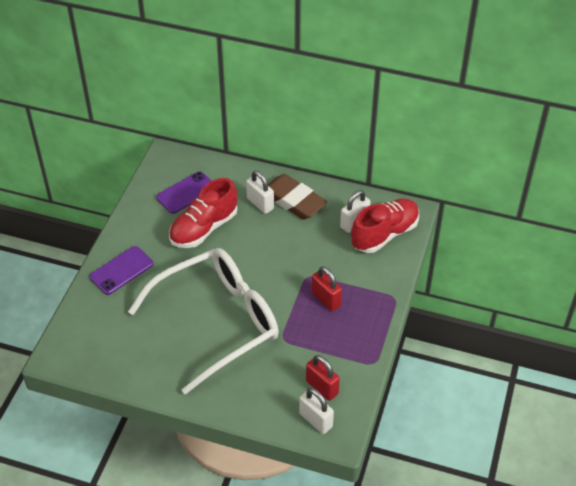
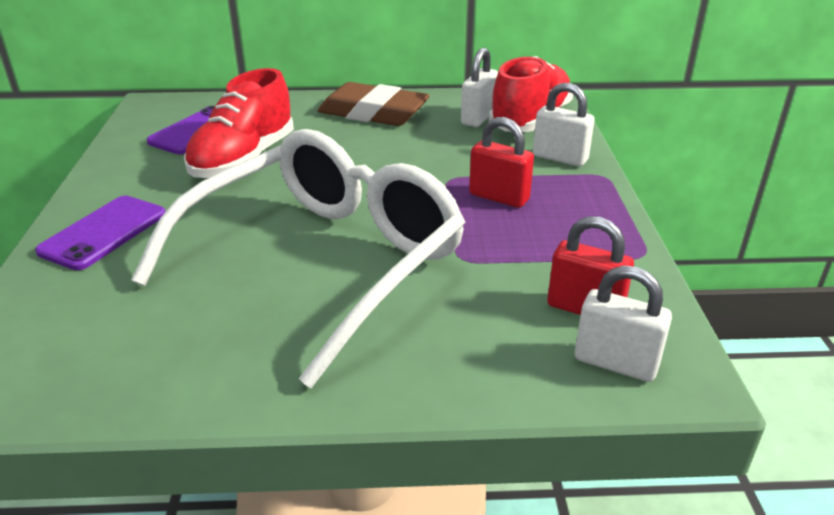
camera: 20 degrees left, 15 degrees down
white padlock [246,171,274,214] -> white padlock moved to [533,83,595,167]

